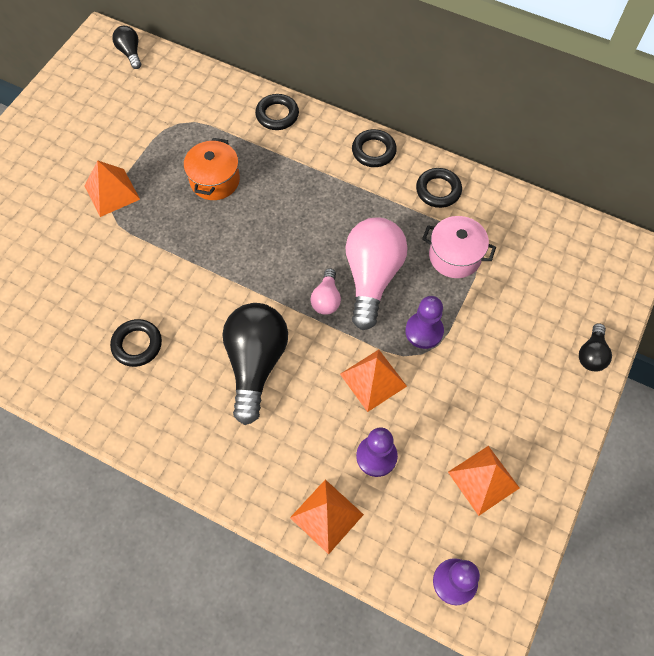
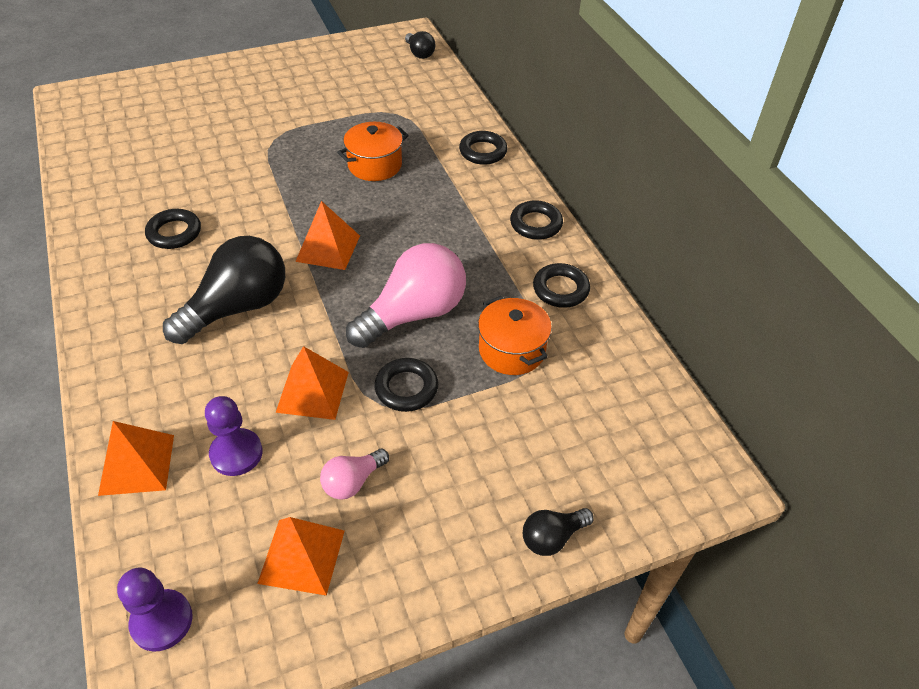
camera: 40 degrees right, 15 degrees down
orange pyramid [84,161,140,217] -> orange pyramid moved to [295,201,360,270]
black light bulb [112,26,141,69] -> black light bulb turned 135 degrees clockwise [405,31,435,59]
pink light bulb [310,268,341,315] -> pink light bulb moved to [320,449,389,500]
purple pawn [405,296,444,349] -> black ring [374,358,438,412]
pink pot [422,216,496,278] -> orange pot [478,296,552,375]

